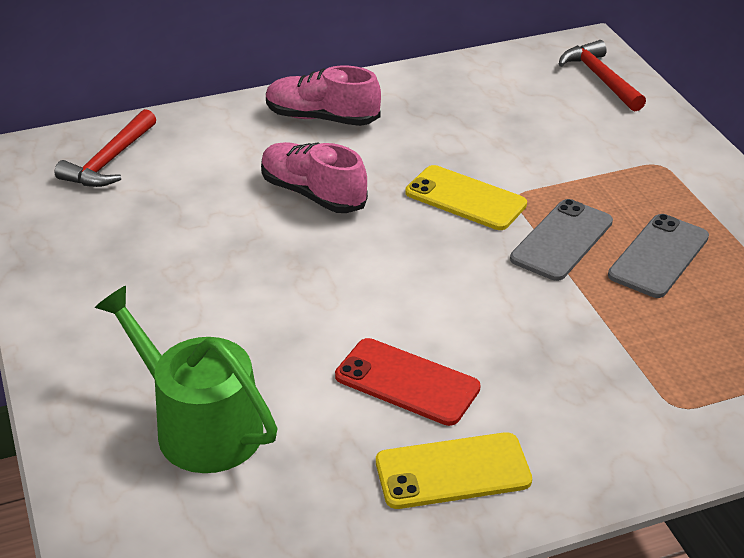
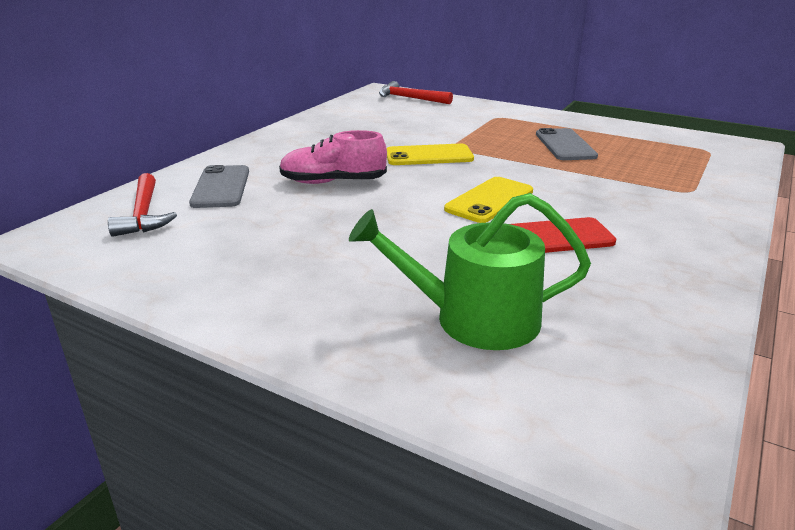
camera: 40 degrees left, 10 degrees down
pink shoe [266,65,381,126] -> none
yellow phone [376,432,532,509] -> yellow phone moved to [444,177,533,223]
grey phone [510,199,613,281] -> grey phone moved to [189,165,249,208]

